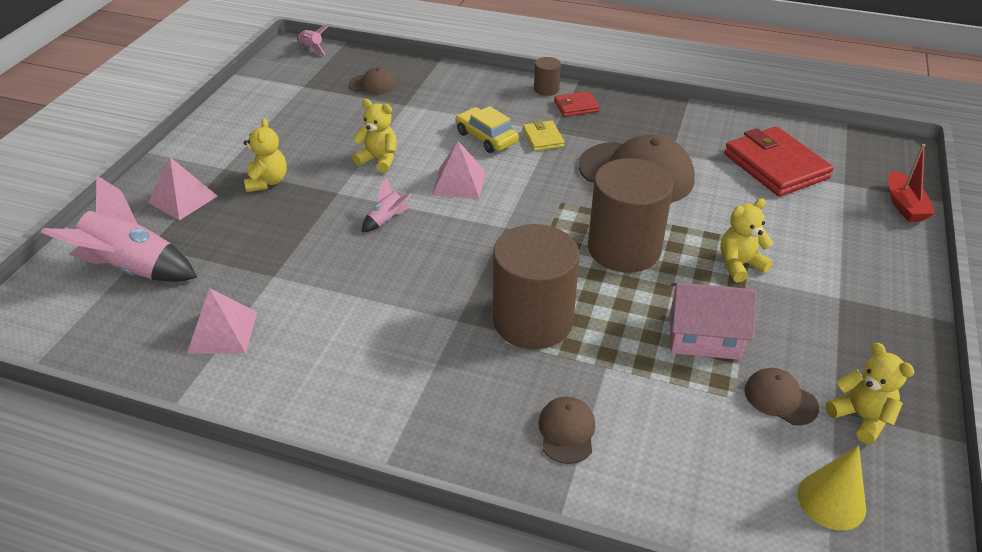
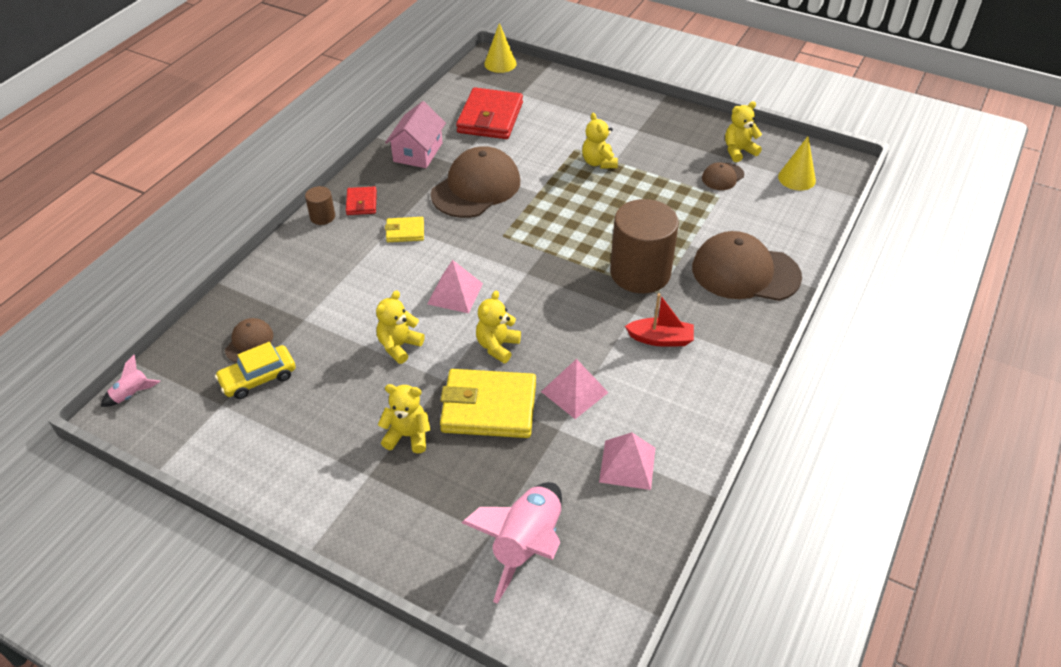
camera: 80 degrees left, 5 degrees up
pink pyramid [148,157,217,220] -> pink pyramid moved to [541,359,609,419]
pink rocket [362,178,411,232] -> yellow teddy bear [476,291,521,363]
yellow car [455,106,519,153] -> yellow car moved to [215,342,296,399]
brown cap [538,397,595,464] -> brown cap [692,231,802,301], size x2.11
brown cylinder [588,158,673,273] -> none
pink house [670,282,757,360] -> pink house moved to [385,101,446,168]
red wallet [724,126,834,197] -> red wallet turned 60 degrees counterclockwise [456,87,523,139]
red boat [888,144,935,222] -> red boat moved to [625,293,694,347]
none -> yellow wallet [440,369,536,438]
none -> yellow cone [484,23,517,73]

